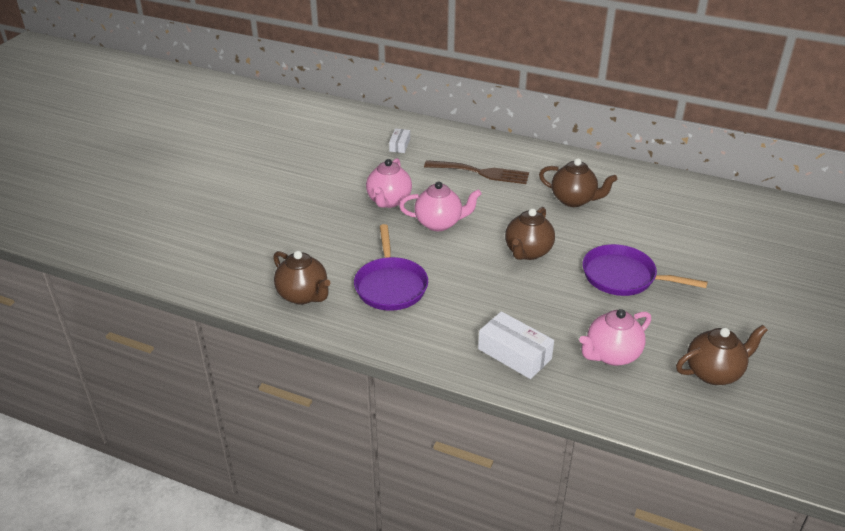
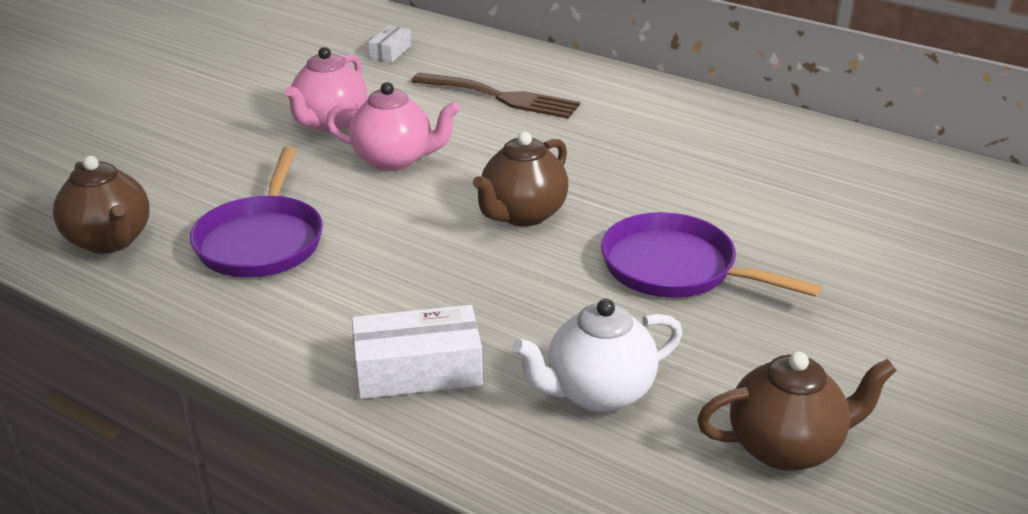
camera: 10 degrees right, 5 degrees down
white box [478,311,554,379] -> white box turned 60 degrees counterclockwise [352,305,483,399]
brown teapot [539,158,617,207] -> none
pink teapot [579,309,651,366] -> white teapot [512,299,682,412]

